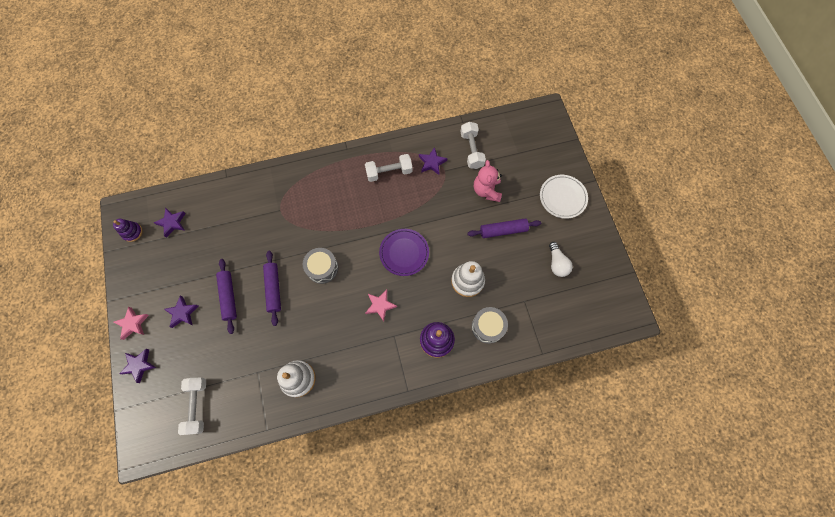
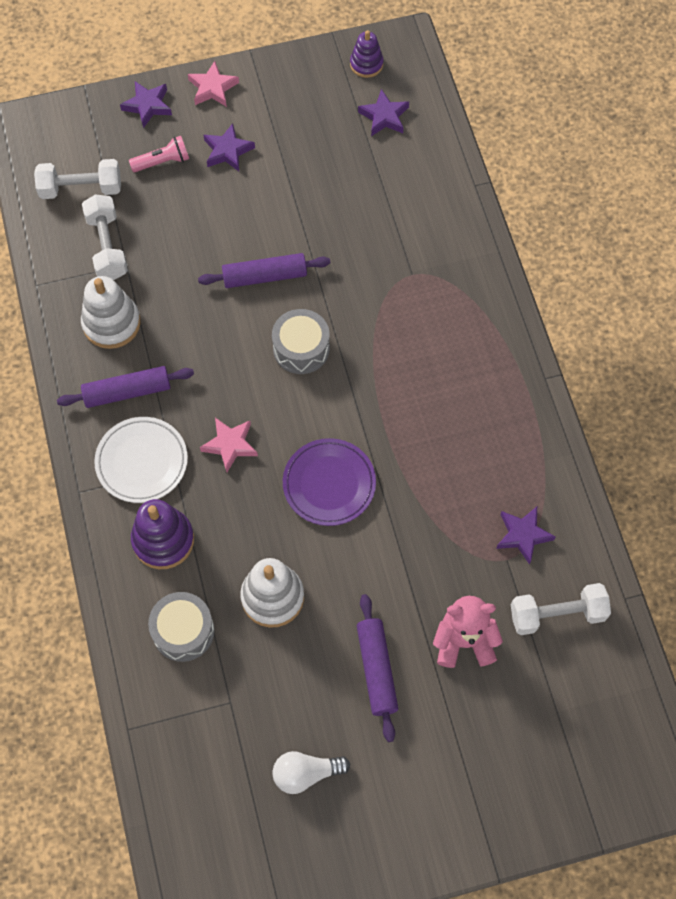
camera: 90 degrees right, 5 degrees down
purple rolling pin [216,259,237,334] -> purple rolling pin moved to [57,366,194,408]
white dumbbell [365,154,413,182] -> white dumbbell moved to [82,194,128,280]
white plate [540,175,588,219] -> white plate moved to [94,417,188,503]
none -> pink flashlight [129,136,189,172]

